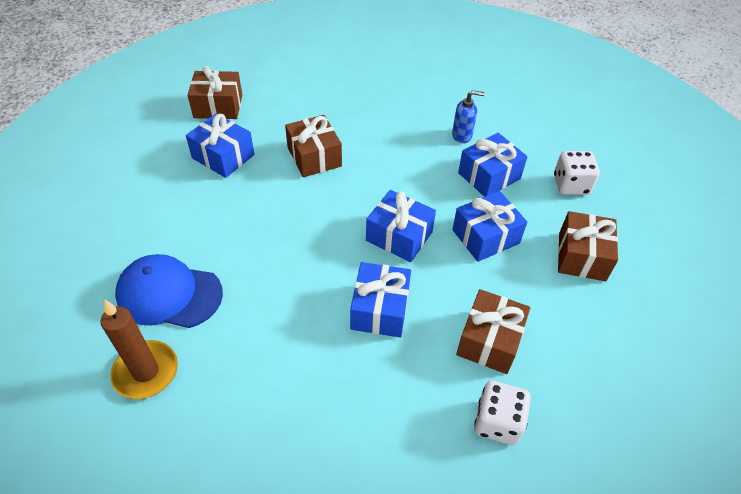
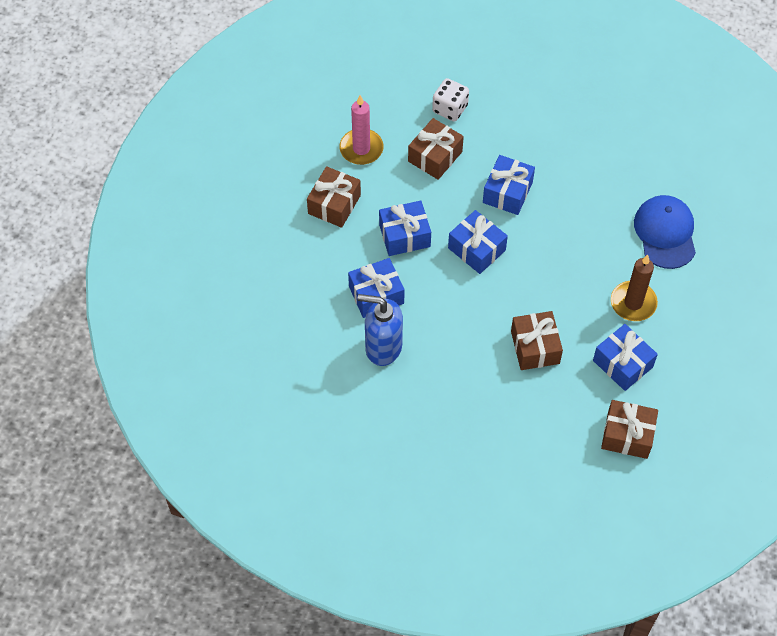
camera: 165 degrees left, 10 degrees up
brown candle [100,299,178,399] -> brown candle moved to [611,255,658,321]
blue cap [115,254,223,328] -> blue cap turned 120 degrees counterclockwise [634,195,696,269]
blue soap dispenser [452,90,485,143] -> blue soap dispenser [358,294,403,366], size x1.78
white dice [554,151,600,195] -> none
none -> pink candle [339,95,384,165]

